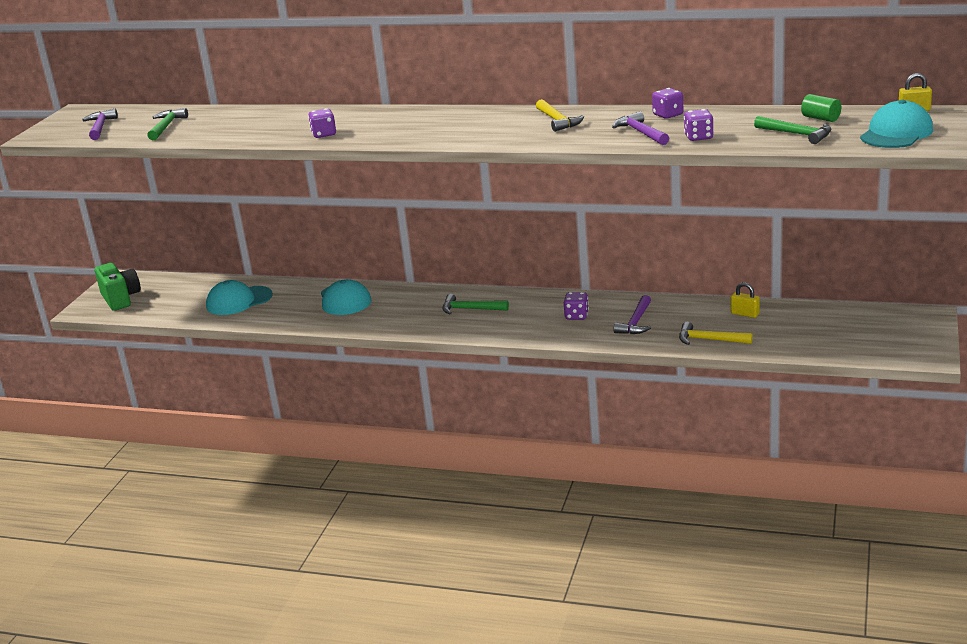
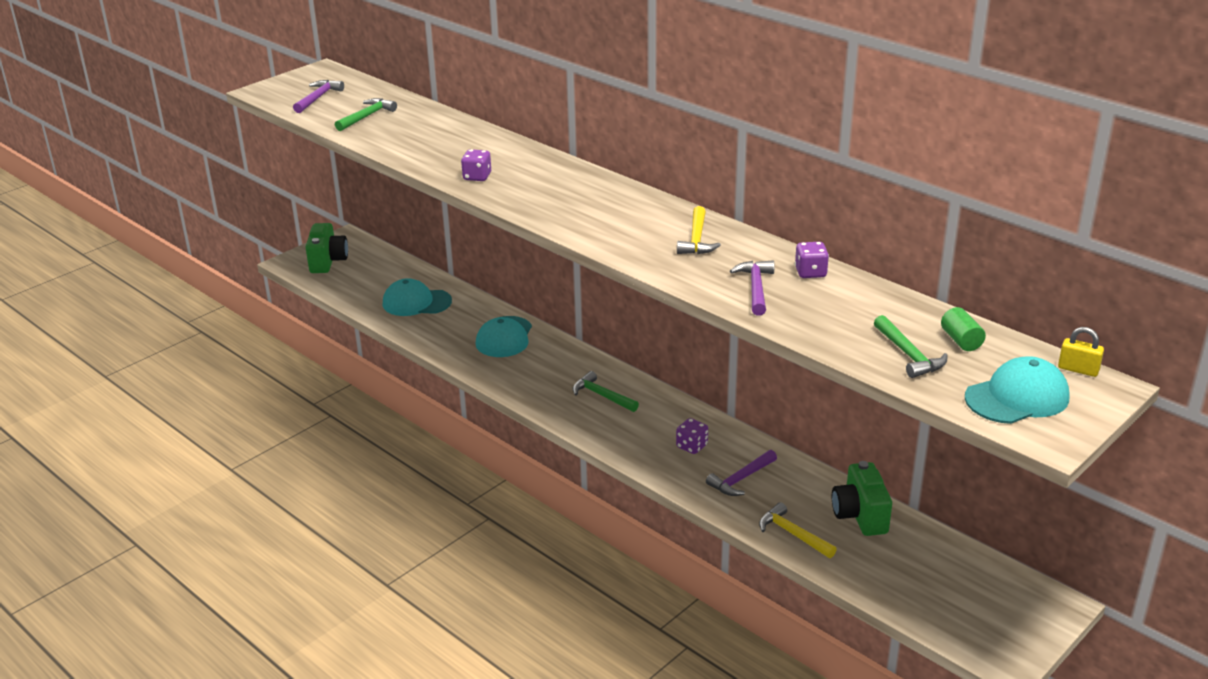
camera: 25 degrees right, 5 degrees up
purple dice [684,109,714,141] -> none
yellow padlock [731,282,760,318] -> green camera [832,461,892,536]

